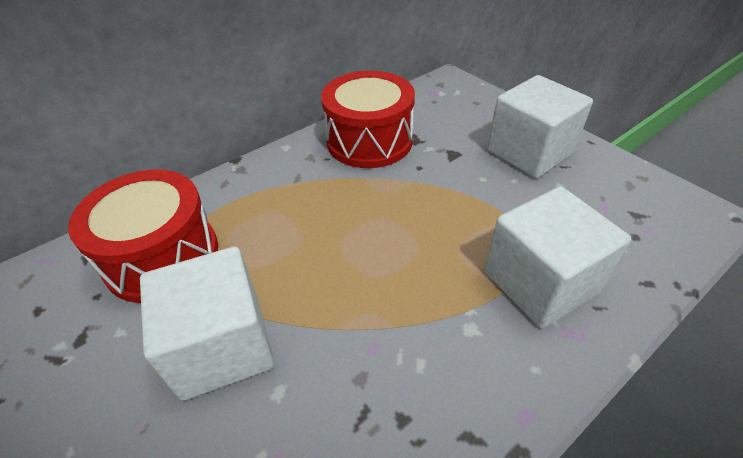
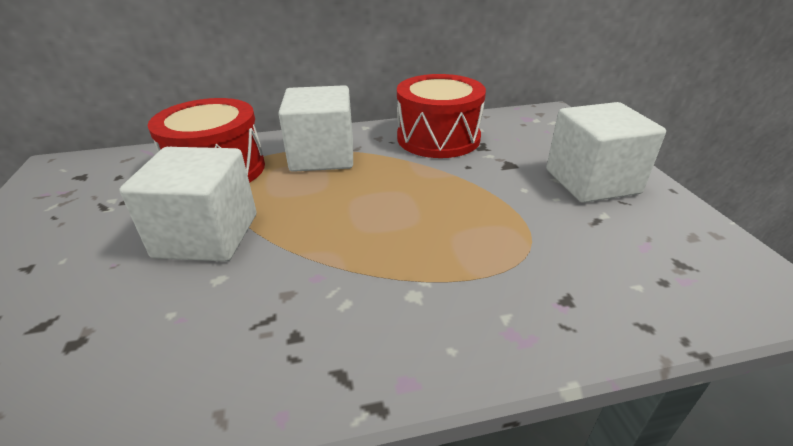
camera: 25 degrees right, 10 degrees down
white cube [484,186,631,328] -> white cube moved to [278,85,353,172]

